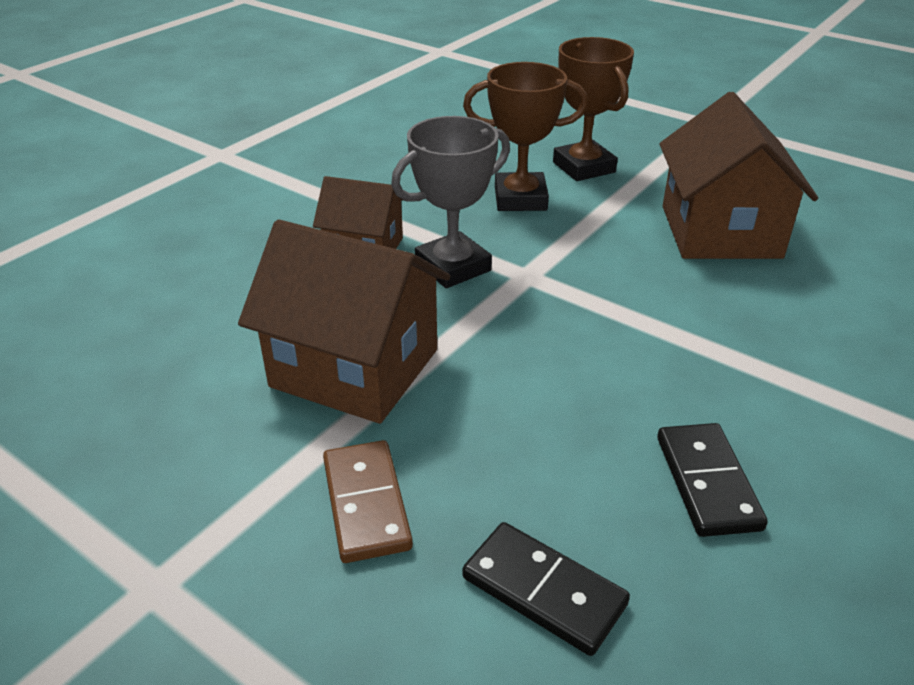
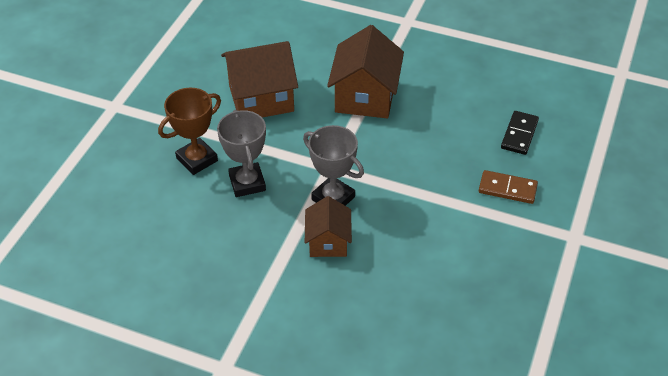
camera: 105 degrees left, 10 degrees up
brown house [238,220,450,424] -> brown house moved to [327,25,404,118]
brown domino [323,440,413,563] -> brown domino turned 45 degrees clockwise [479,170,538,204]
brown trophy [463,62,588,211] -> grey trophy [217,109,266,197]
black domino [657,423,768,537] -> none

